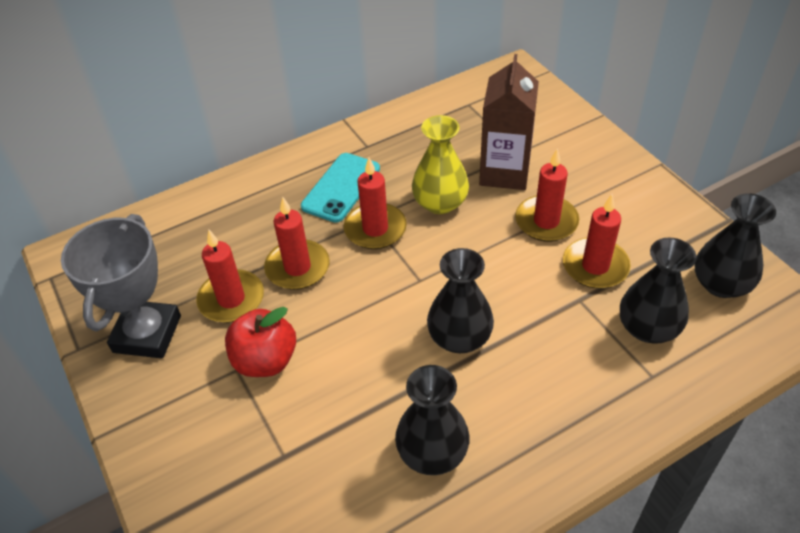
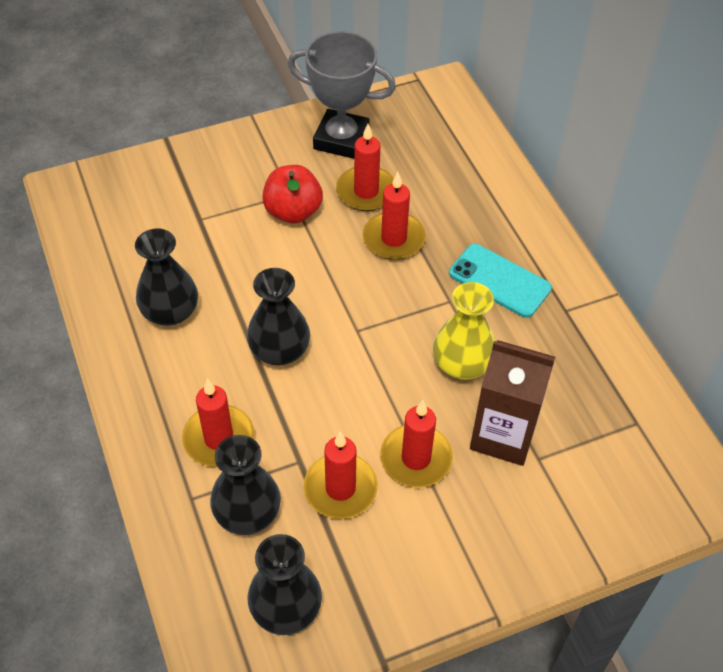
camera: 95 degrees right, 5 degrees up
red candle [344,158,407,249] -> red candle moved to [182,379,255,467]

